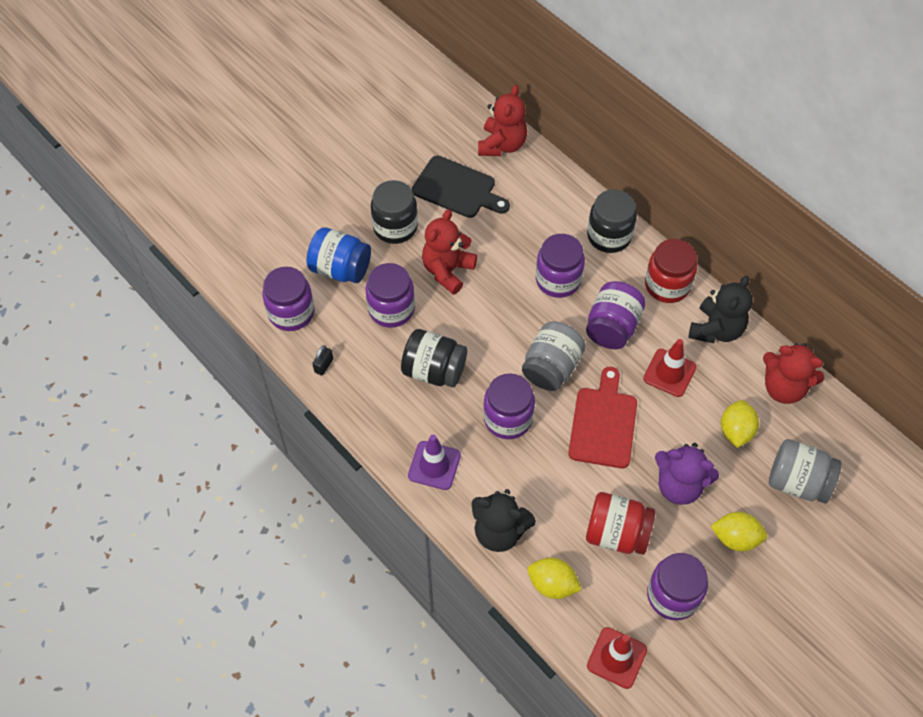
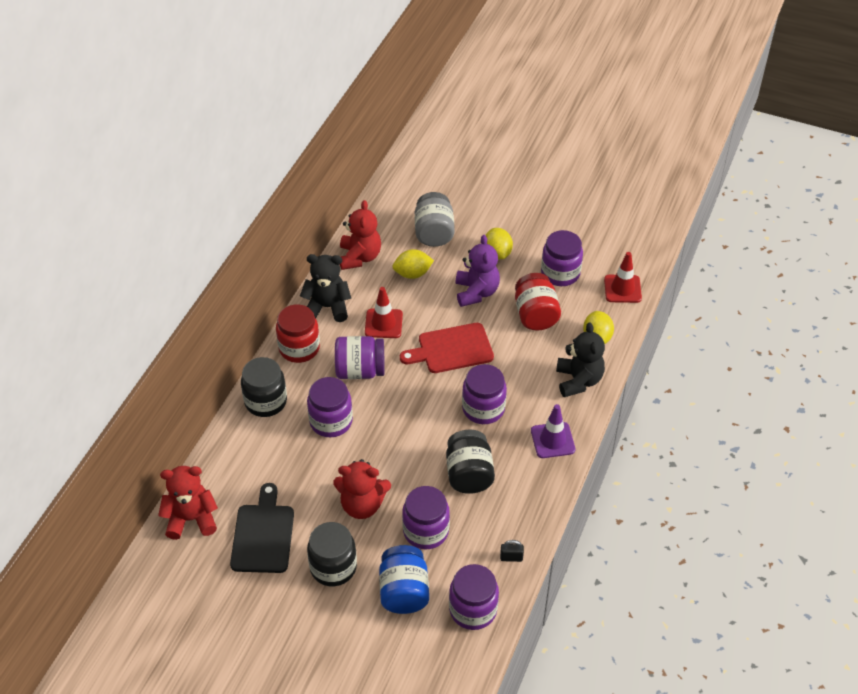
camera: 115 degrees left, 10 degrees down
grey jar [522,322,586,391] -> none

